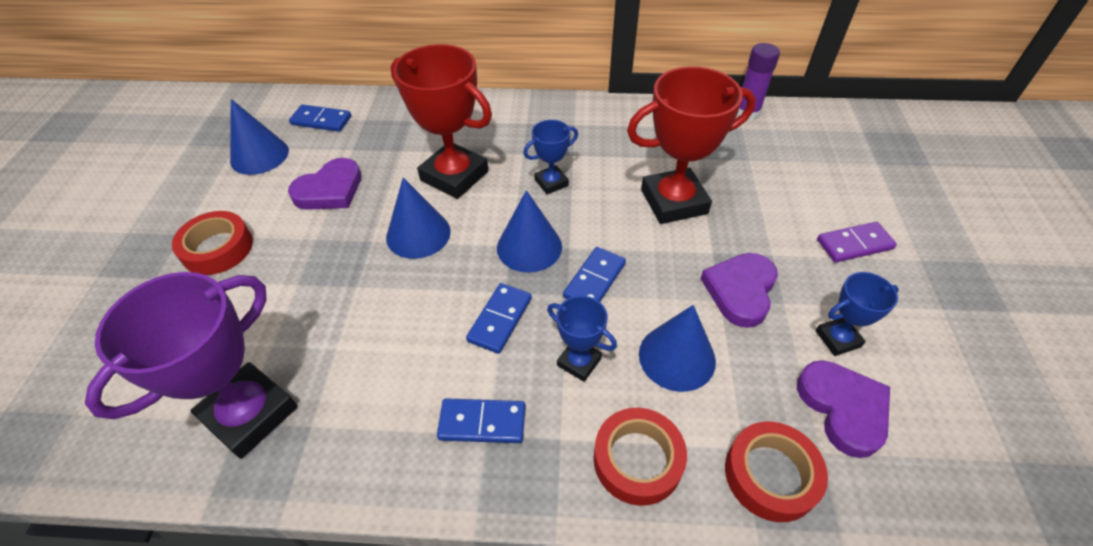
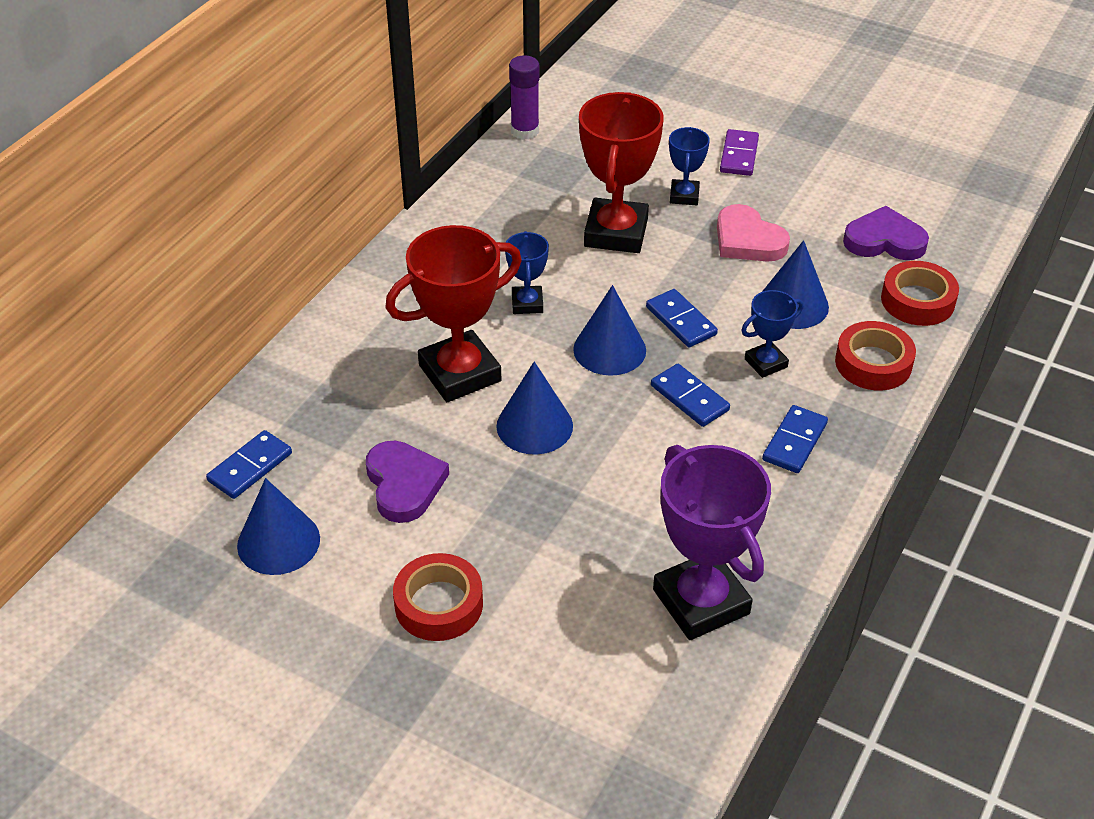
camera: 65 degrees left, 5 degrees down
purple heart [701,253,778,328] -> pink heart [717,204,790,262]
blue trophy [815,272,899,356] -> blue trophy moved to [669,127,710,205]

